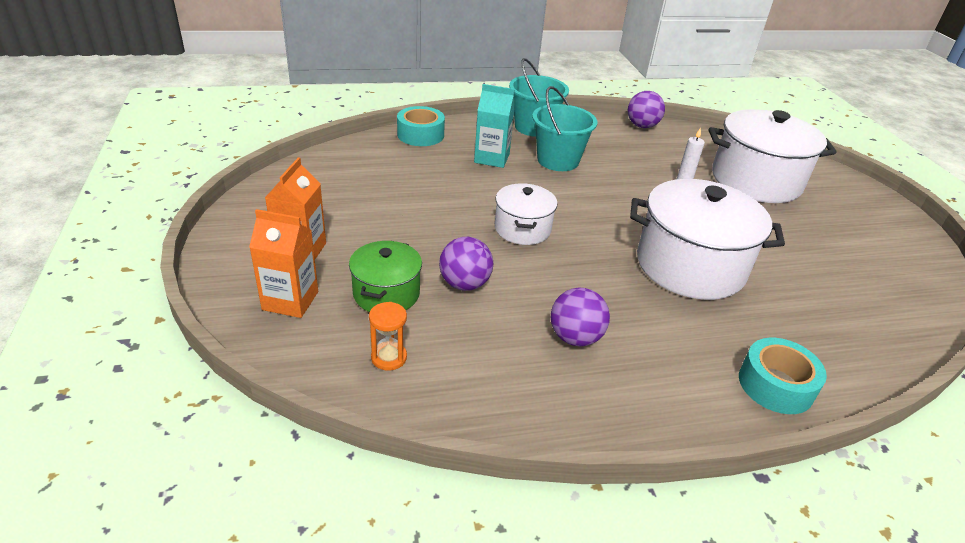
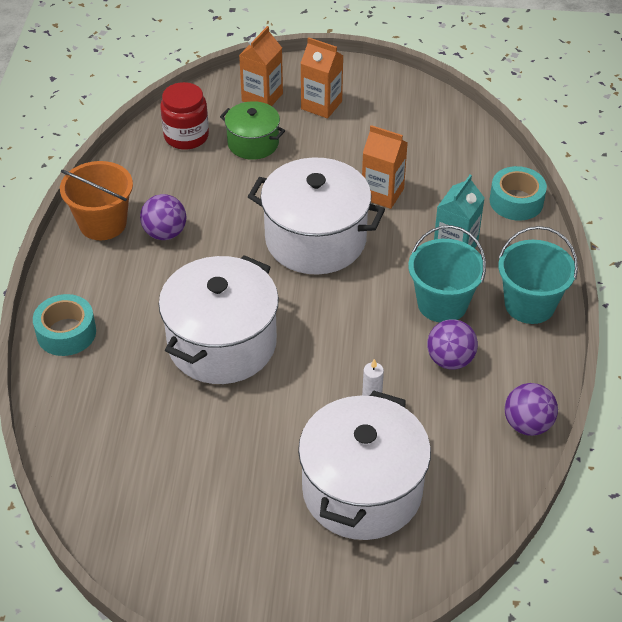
camera: 110 degrees right, 10 degrees up
orange hourglass [369,302,407,371] -> red jar [160,82,209,150]
purple ball [439,237,493,291] -> purple ball moved to [427,319,478,370]
white pot [495,183,558,245] -> white pot [248,157,385,274], size x1.83
none -> orange bucket [60,161,133,240]
none -> orange carton [362,125,408,209]

